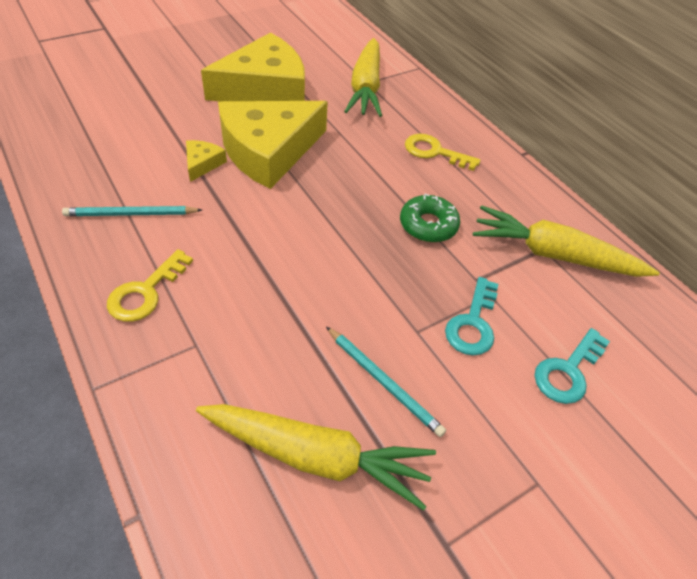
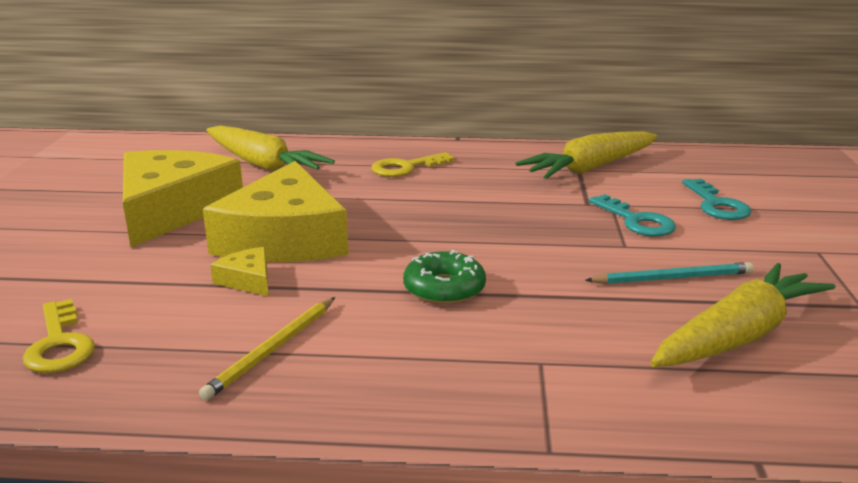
camera: 50 degrees left, 25 degrees down
turquoise pencil [62,206,202,216] -> yellow pencil [199,297,335,400]
yellow key [107,249,193,322] -> yellow key moved to [23,299,95,373]
green donut [400,193,460,242] -> green donut moved to [403,250,486,305]

